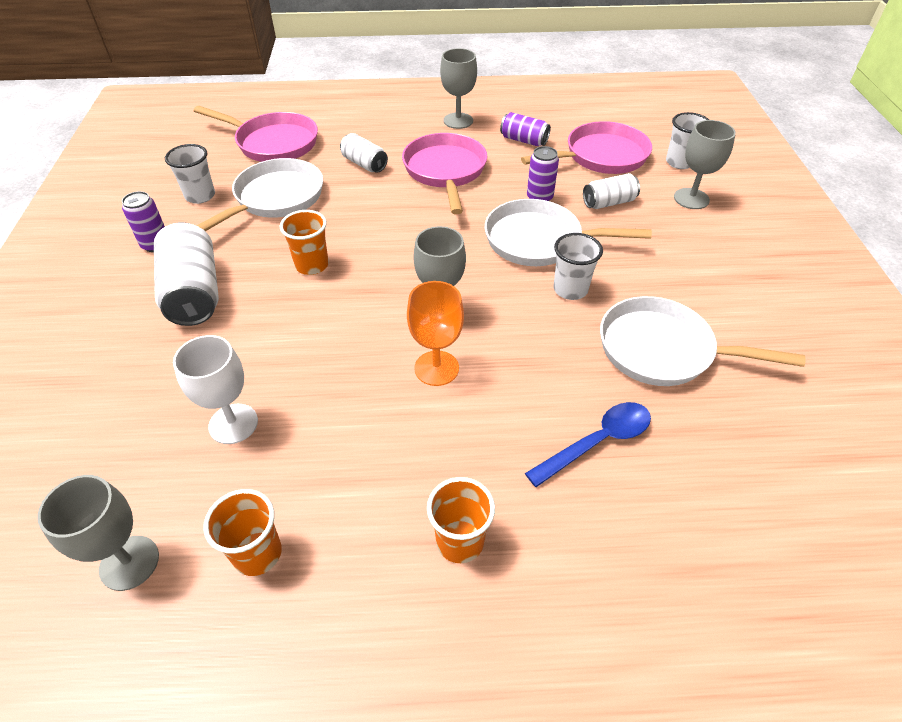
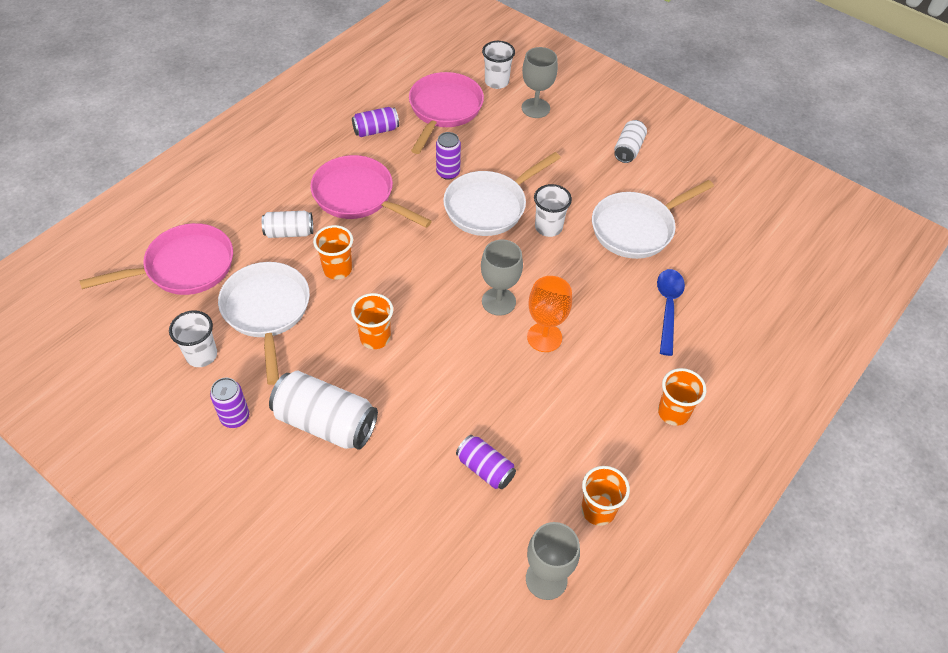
camera: 50 degrees left, 5 degrees up
white goblet [173,335,258,444] -> purple can [456,435,516,489]
grey goblet [440,48,477,129] -> none
white can [583,173,640,209] -> white can moved to [614,120,647,163]
none -> orange cup [313,225,353,279]

